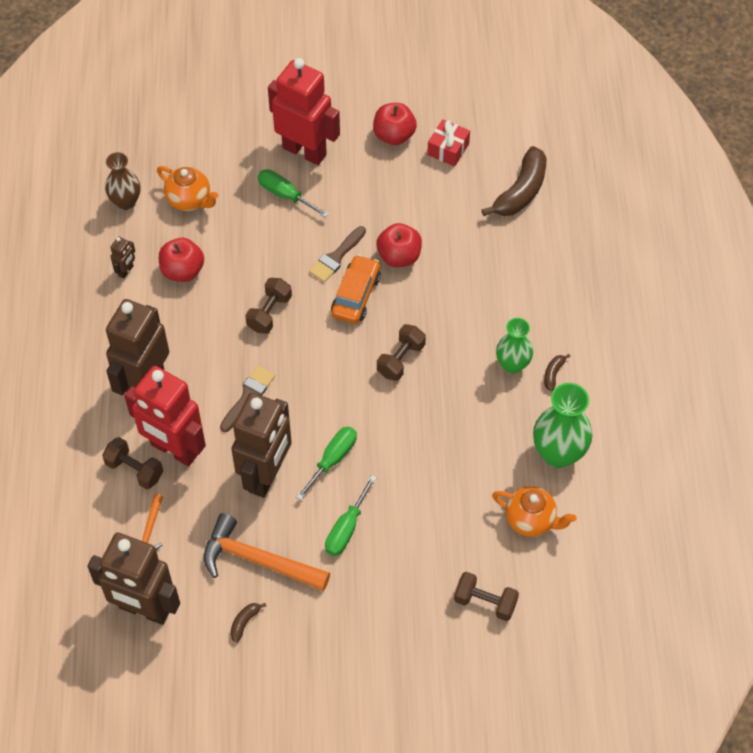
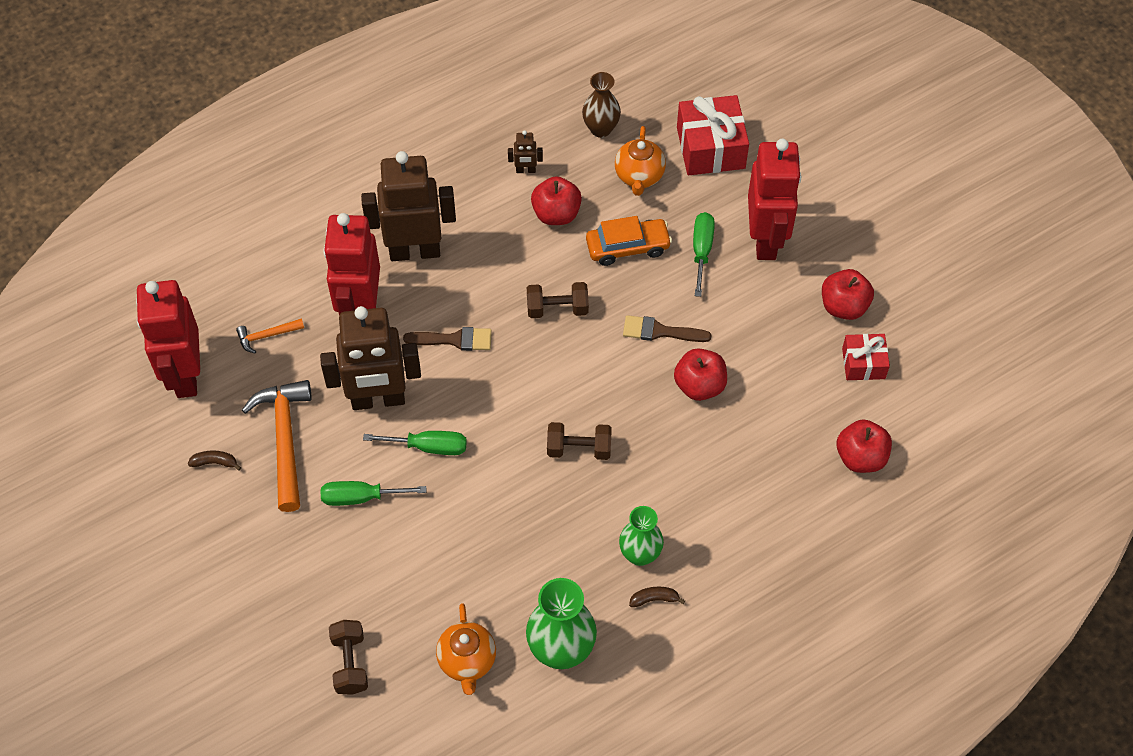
camera: 60 degrees right, 0 degrees up
brown robot [87,533,180,625] -> red robot [136,280,200,398]
brown dumbbell [102,437,163,489] -> none
orange car [331,255,381,324] -> orange car moved to [586,216,672,266]
brown banana [482,146,547,216] -> red apple [837,419,892,473]
none -> red gift [677,95,749,175]

